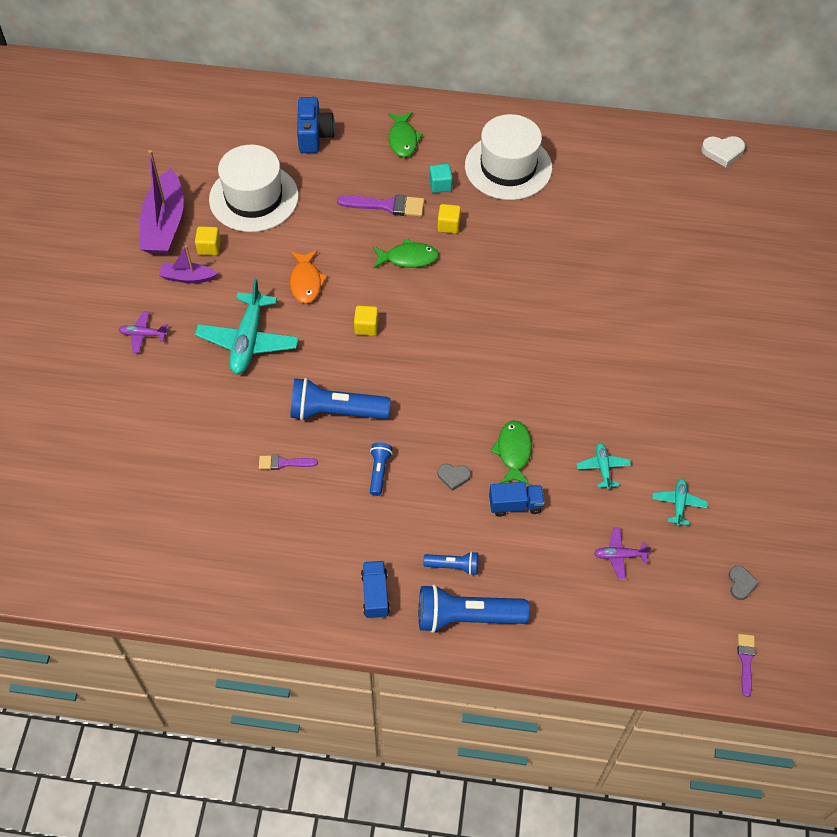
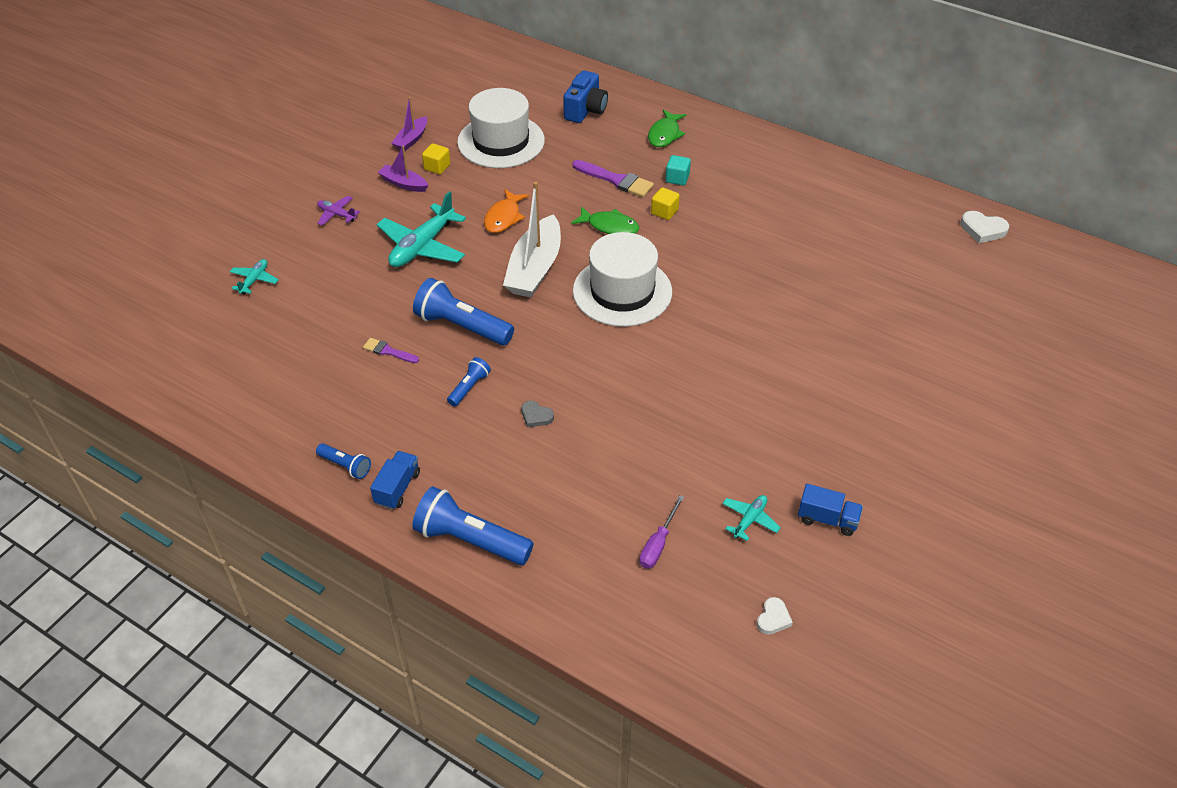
camera: 25 degrees right, 10 degrees down
purple boat [140,150,184,254] -> purple boat [392,97,427,151], size x0.53
yellow cube [354,306,378,336] -> white boat [503,182,561,298]
blue flashlight [423,551,478,575] -> blue flashlight moved to [316,443,371,479]
white hat [465,114,552,200] -> white hat moved to [573,232,672,327]
blue truck [489,482,545,517] -> blue truck moved to [798,484,863,536]
green fish [490,420,532,485] -> none
turquoise plane [576,443,631,490] -> turquoise plane moved to [230,259,279,294]
purple plane [594,528,651,580] -> purple screwdriver [640,495,684,568]
grey heart [728,566,759,600] -> white heart [757,597,793,635]
purple brush [738,634,756,697] -> none

